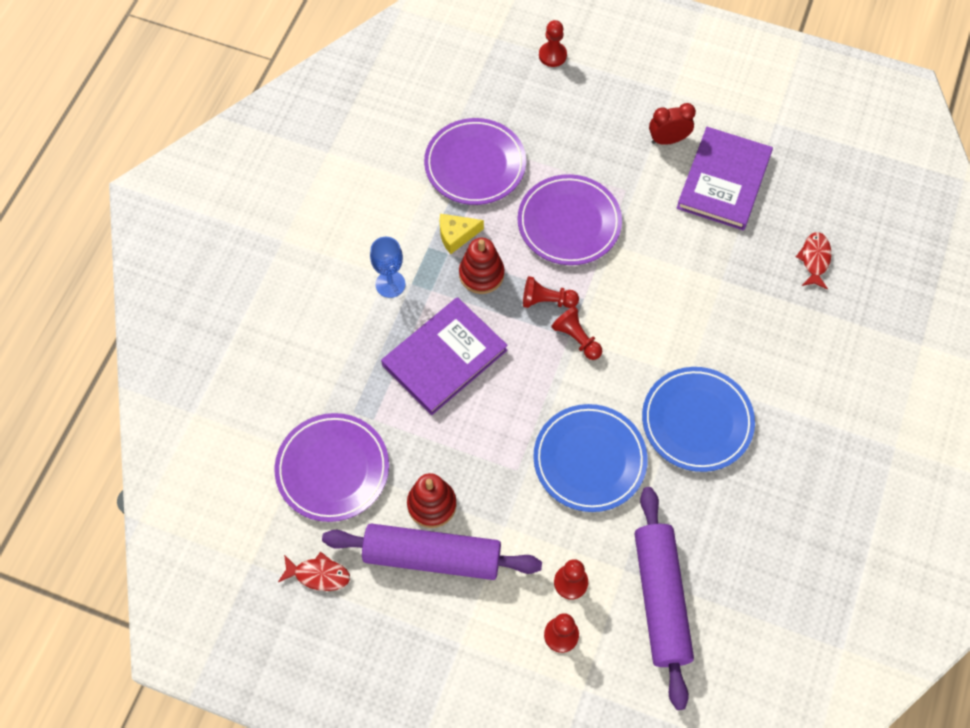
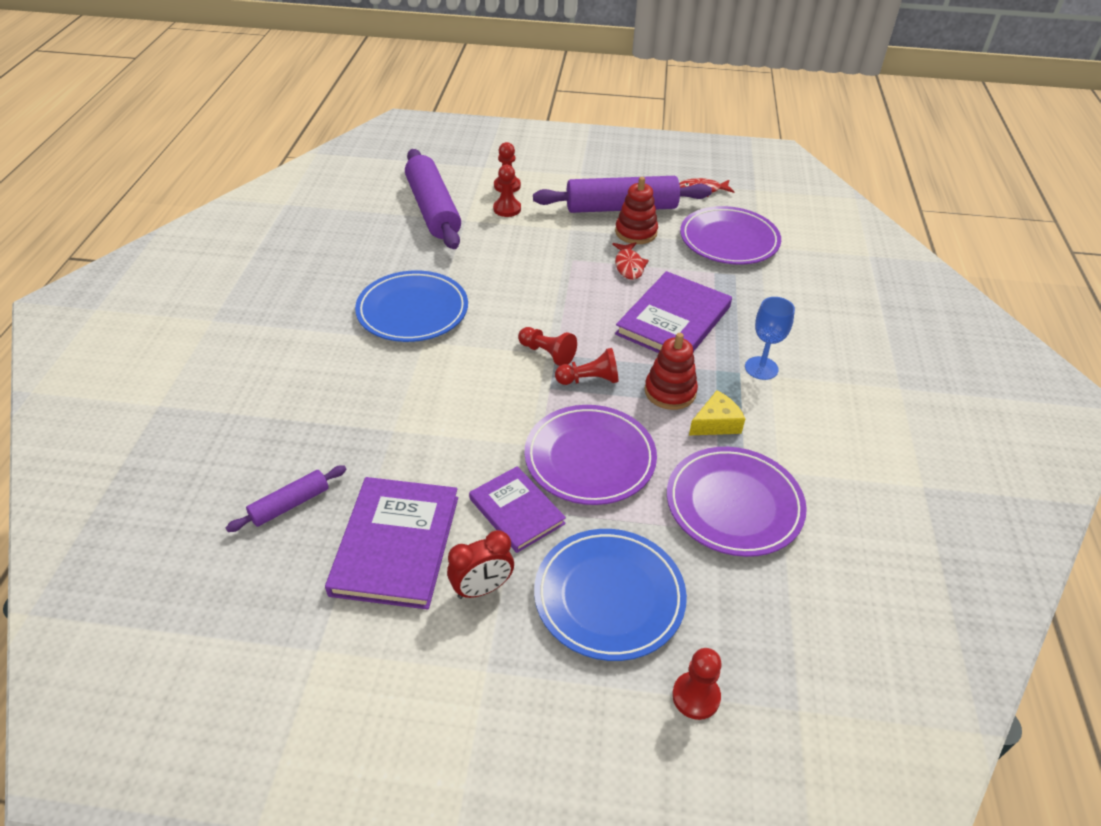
camera: 165 degrees right, 20 degrees down
blue plate [533,404,648,512] -> blue plate moved to [534,529,687,661]
red fish [796,232,831,289] -> red fish moved to [612,242,649,280]
none -> purple rolling pin [226,465,347,532]
none -> purple book [469,466,566,553]

